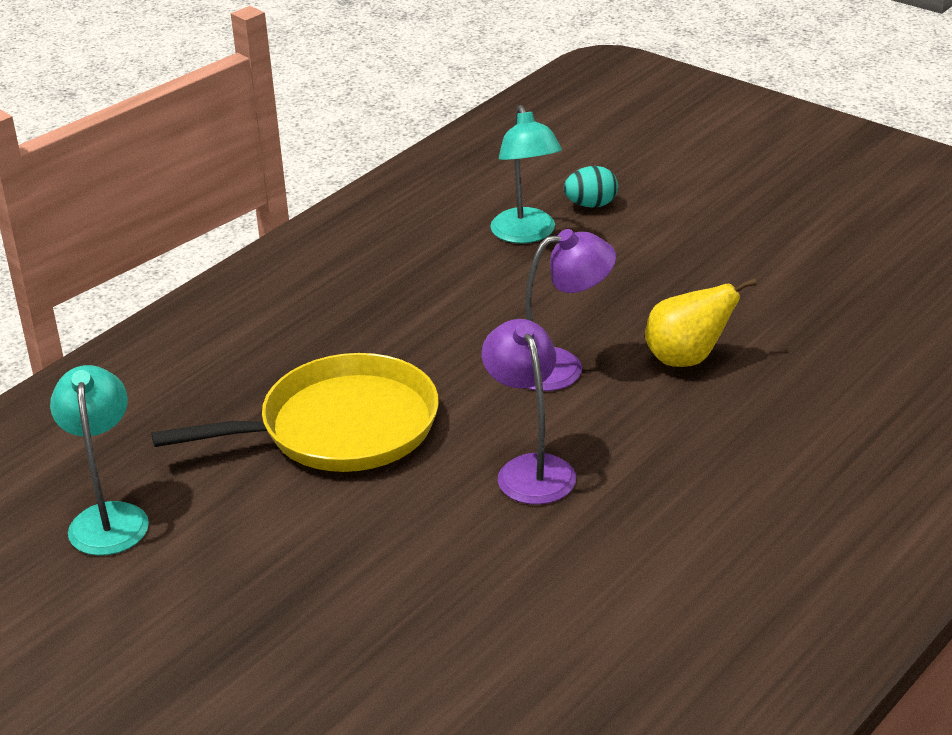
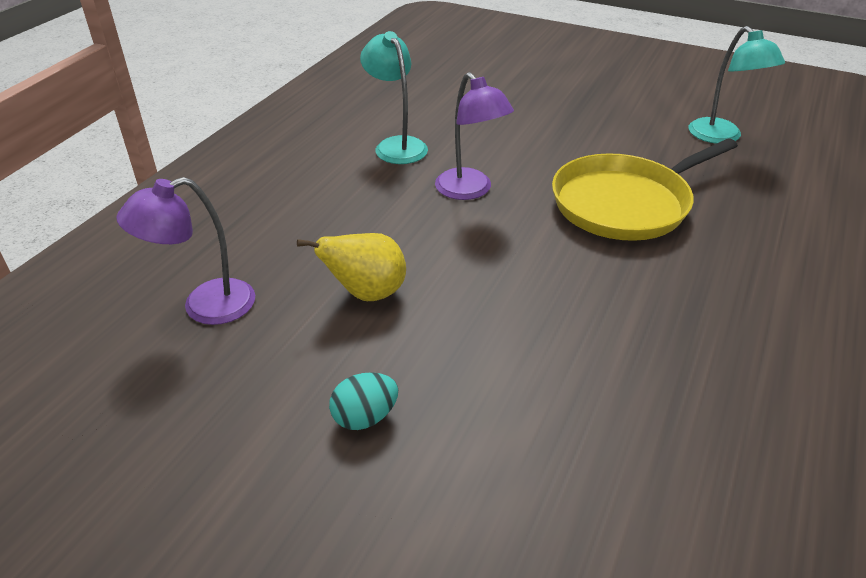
camera: 165 degrees right, 5 degrees up
turquoise lamp [490,105,562,243] -> turquoise lamp moved to [360,31,428,164]
purple lamp [525,229,616,391] -> purple lamp moved to [116,177,255,325]
turquoise egg [563,166,618,208] -> turquoise egg moved to [329,372,398,430]

